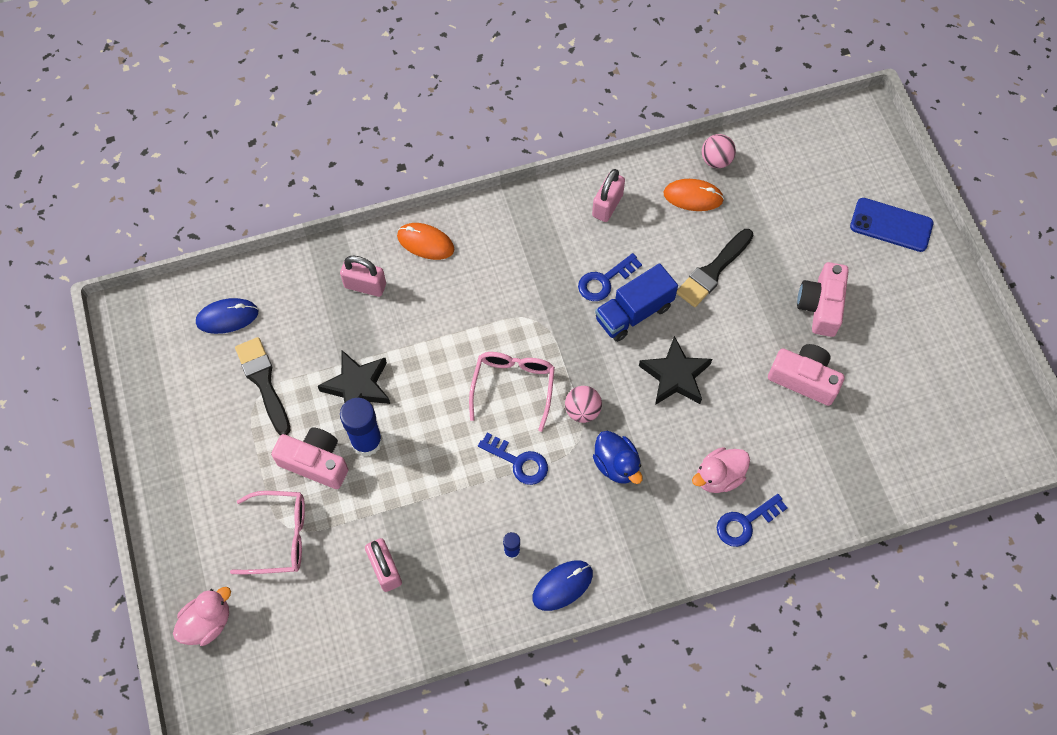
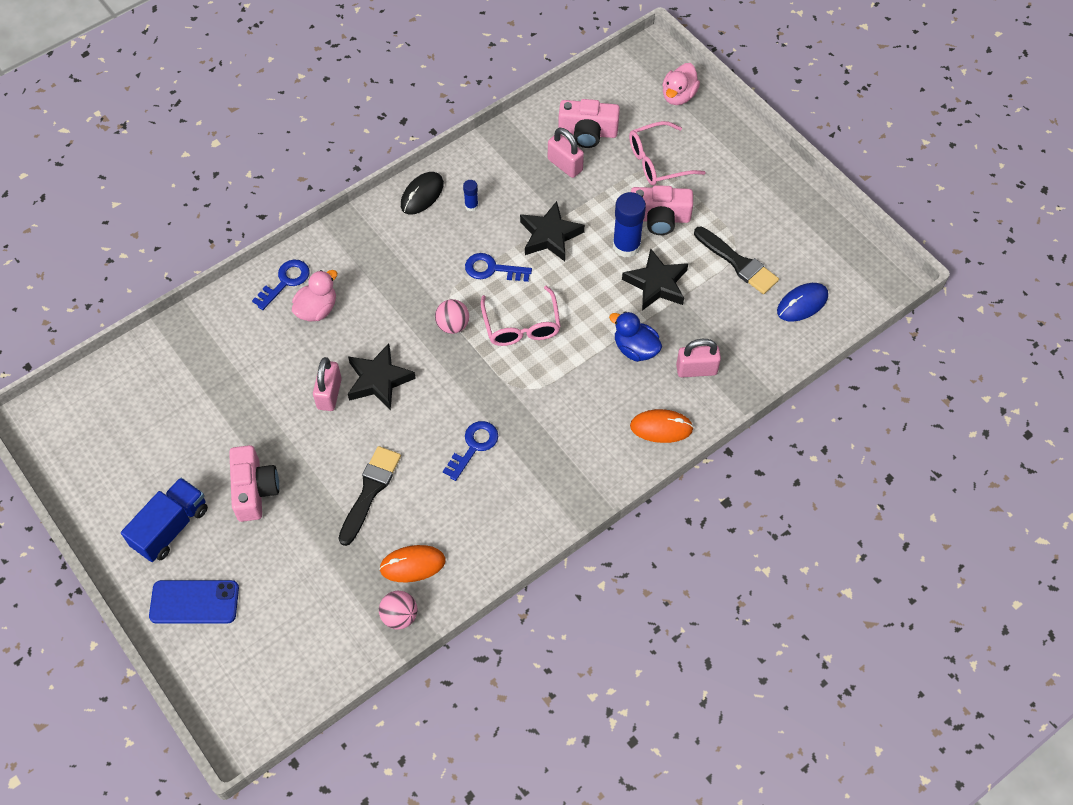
camera: 160 degrees right, 5 degrees down
blue mouse [532,560,593,611] -> black mouse [401,172,444,214]
pink padlock [592,169,625,222] -> pink padlock moved to [313,357,342,411]
blue duck [593,431,643,484] -> blue duck moved to [609,311,662,362]
blue truck [595,263,678,342] -> blue truck moved to [121,477,208,562]
pink camera [768,344,845,406] -> pink camera moved to [558,99,620,148]
none -> black star [520,201,585,261]

